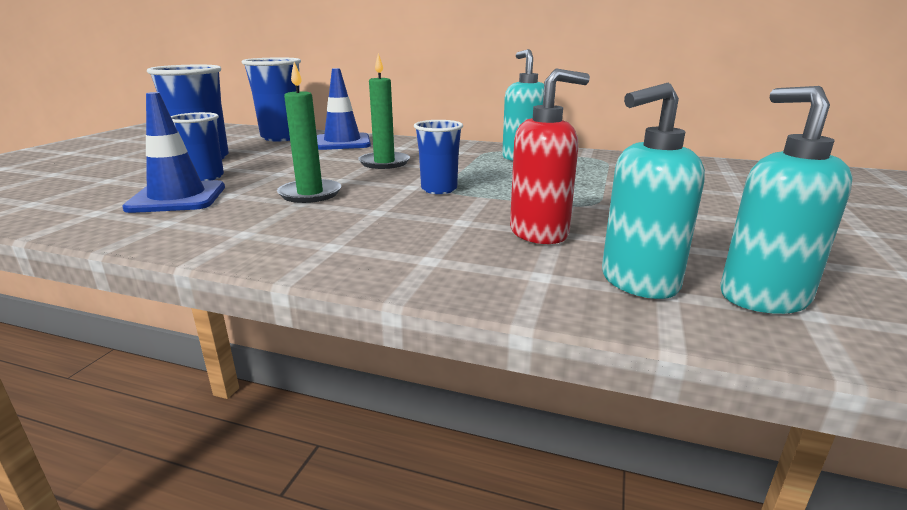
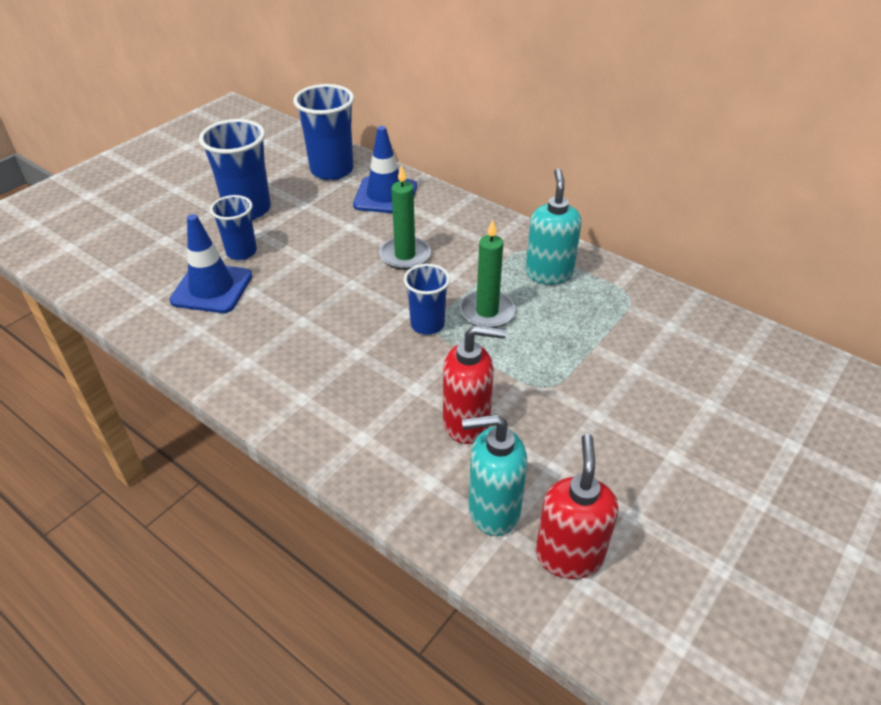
camera: 20 degrees right, 20 degrees up
green candle [277,62,341,203] -> green candle moved to [459,219,516,328]
turquoise soap dispenser [720,86,853,314] -> red soap dispenser [535,434,618,579]

